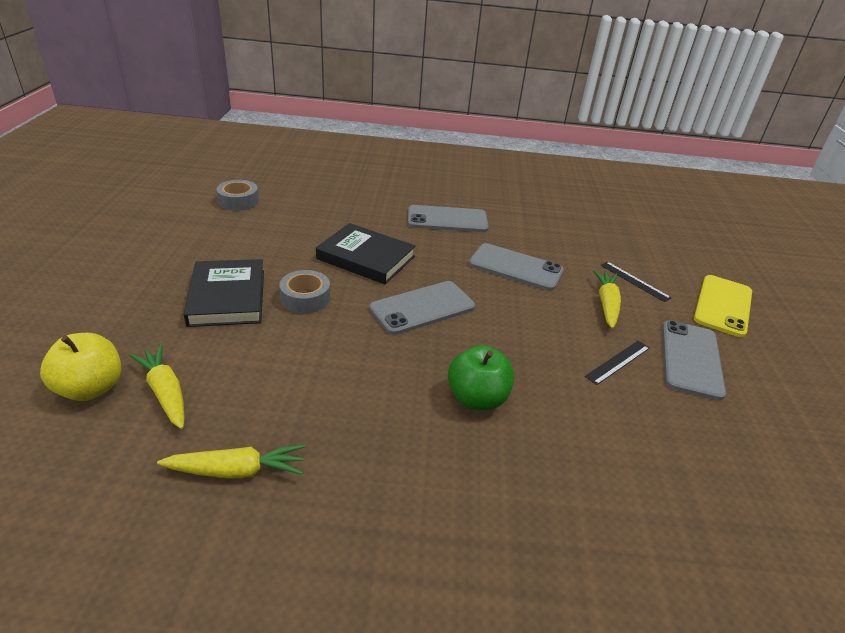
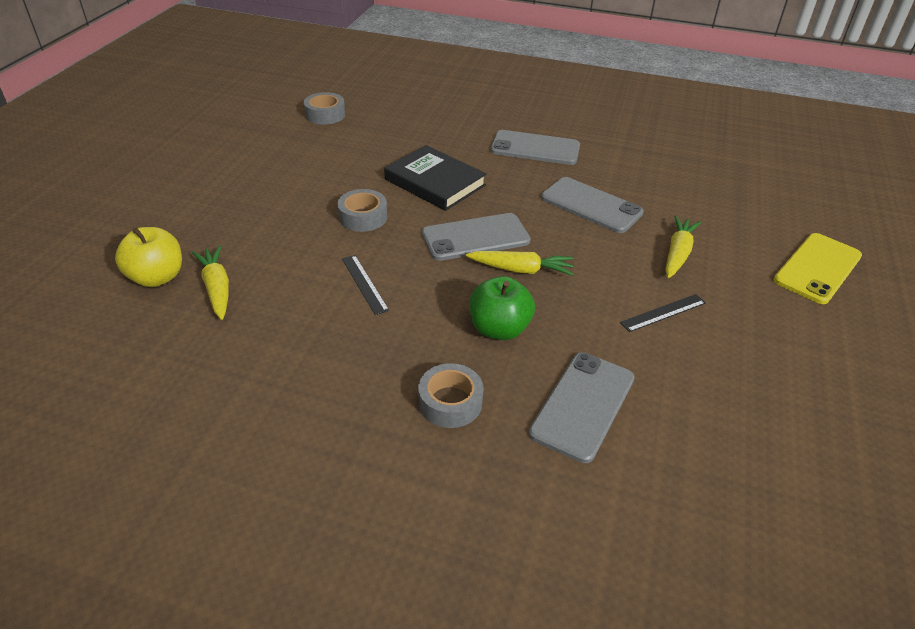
camera: 15 degrees right, 5 degrees up
yellow carrot [157,444,305,479] -> yellow carrot moved to [466,251,574,276]
black book [184,259,264,327] -> none
black ruler [600,262,671,302] -> black ruler moved to [342,255,389,315]
grey phone [662,320,726,400] -> grey phone moved to [529,352,635,463]
none -> grey tape [418,363,484,428]

